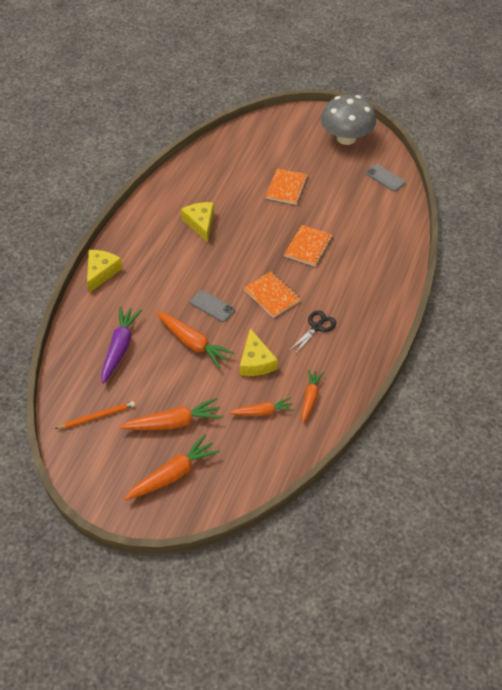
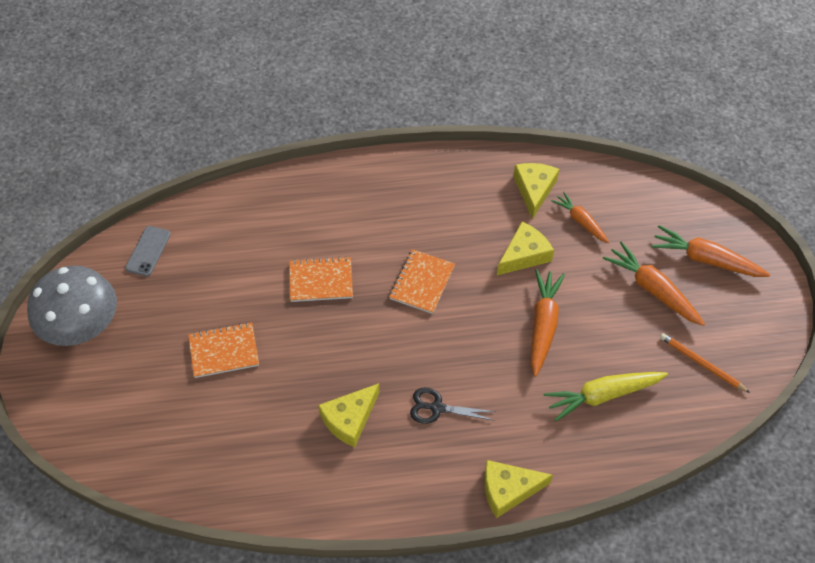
camera: 120 degrees left, 5 degrees up
purple carrot [101,306,142,384] -> yellow carrot [544,372,668,421]
grey phone [190,290,235,322] -> none
black scissors [289,310,336,354] -> black scissors moved to [410,388,496,424]
orange carrot [302,370,324,423] -> yellow cheese [513,163,559,219]

